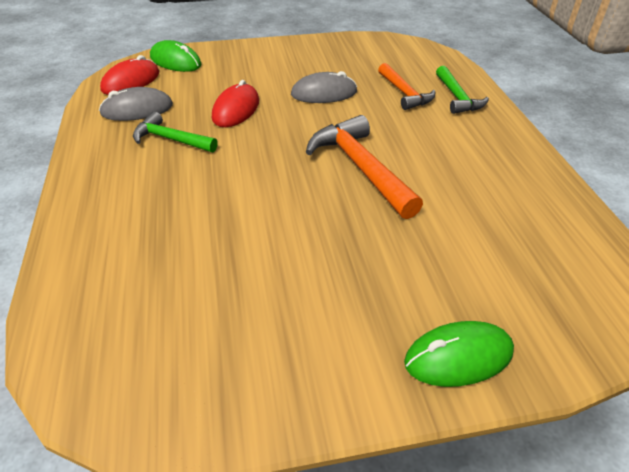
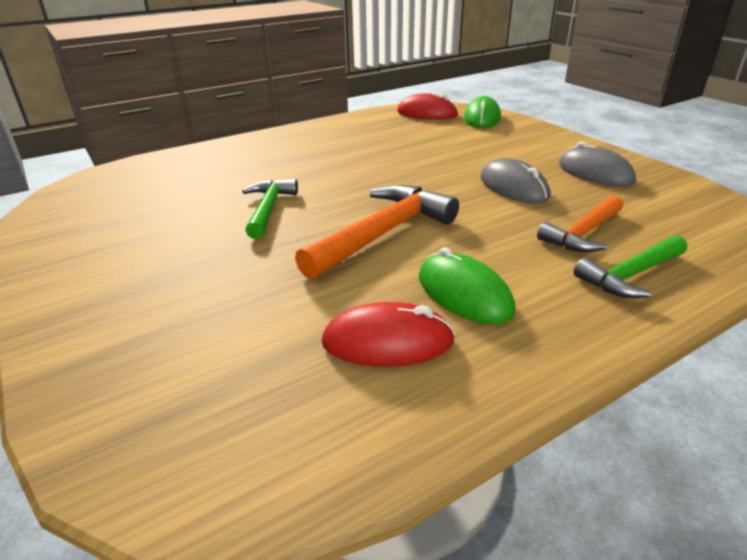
camera: 70 degrees right, 10 degrees down
grey mouse [99,87,173,121] -> grey mouse moved to [559,142,636,187]
green hammer [133,112,218,152] -> green hammer moved to [242,179,298,239]
red mouse [212,80,259,127] -> red mouse moved to [322,302,455,367]
green mouse [404,321,514,387] -> green mouse moved to [419,247,516,324]

